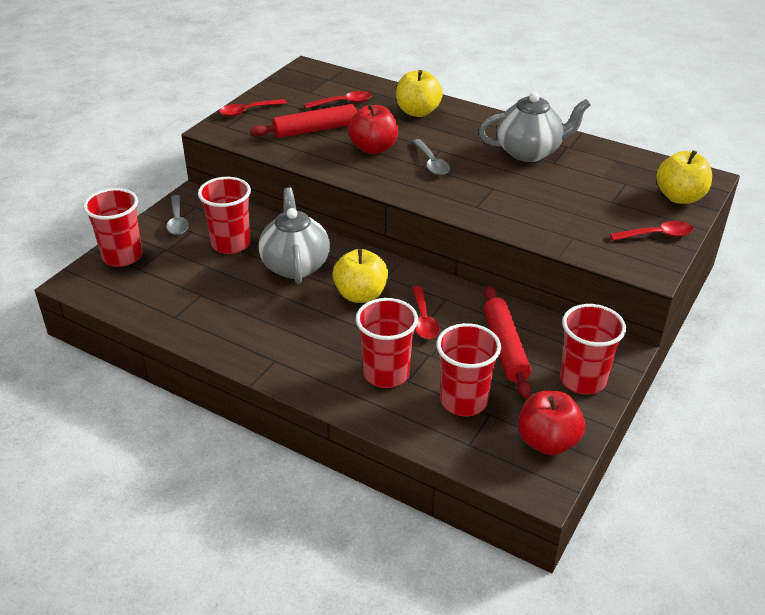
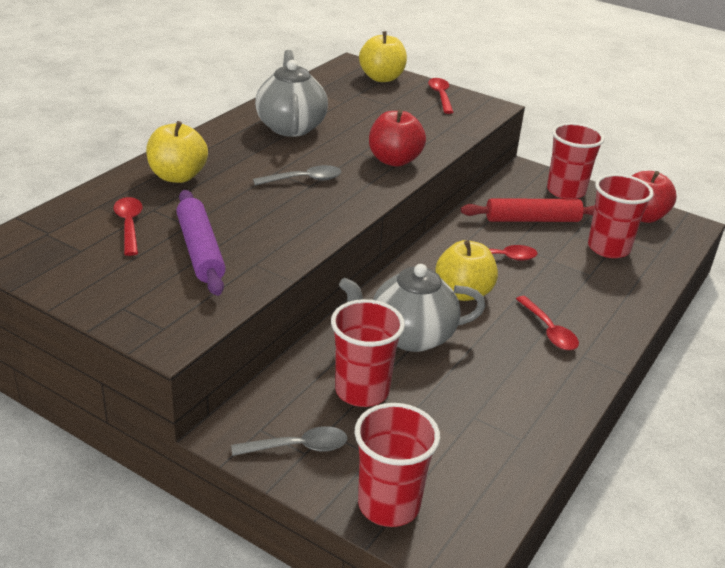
camera: 90 degrees left, 5 degrees down
red spoon [219,99,287,116] -> red spoon moved to [516,296,579,350]
red rolling pin [250,104,359,138] -> purple rolling pin [176,190,226,296]
red apple [348,104,398,154] -> red apple moved to [369,109,426,167]
red cup [356,298,418,388] -> none

